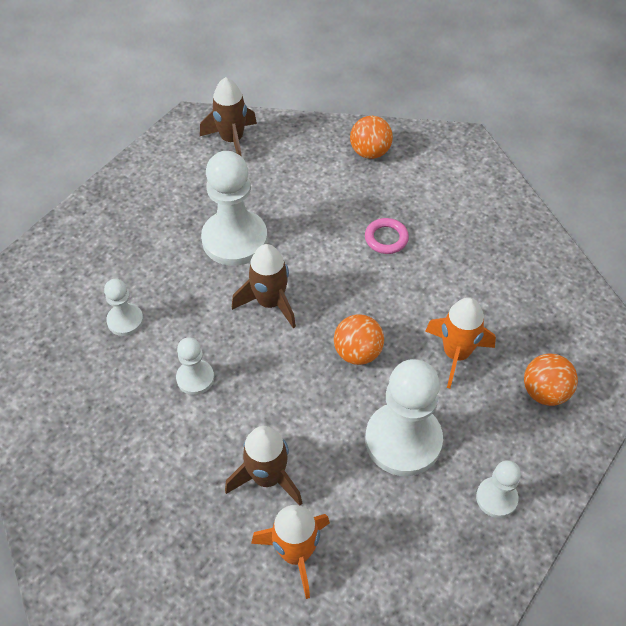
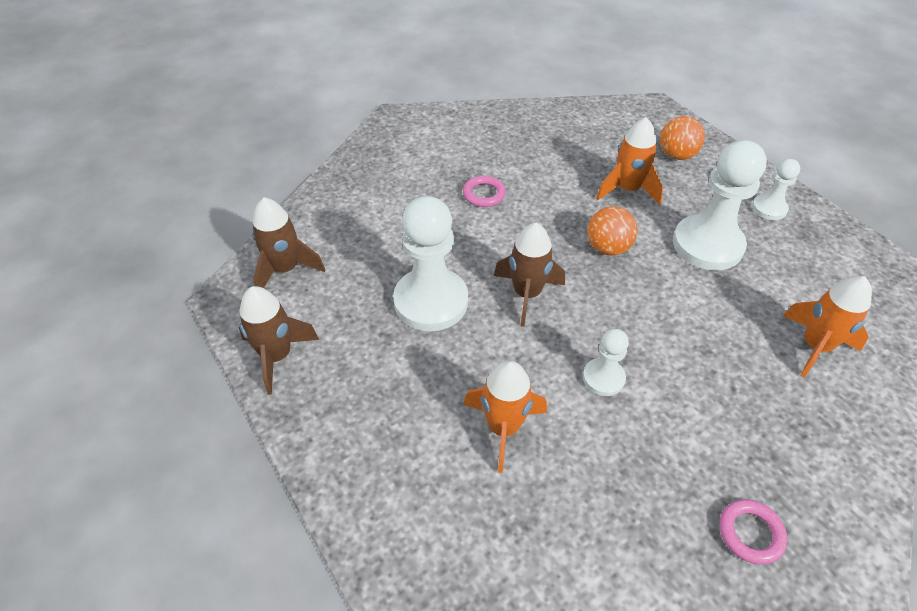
camera: 70 degrees left, 5 degrees down
white pawn [104,279,143,336] -> orange rocket [464,360,547,473]
brown rocket [225,426,302,506] -> brown rocket moved to [239,286,319,394]
orange ball [350,116,393,159] -> none
none -> pink ring [720,499,787,564]

